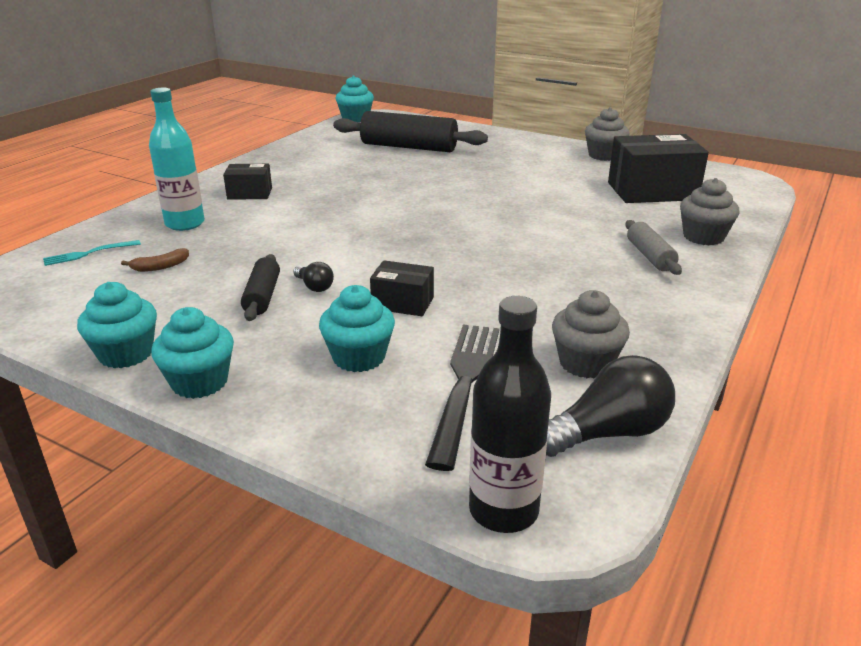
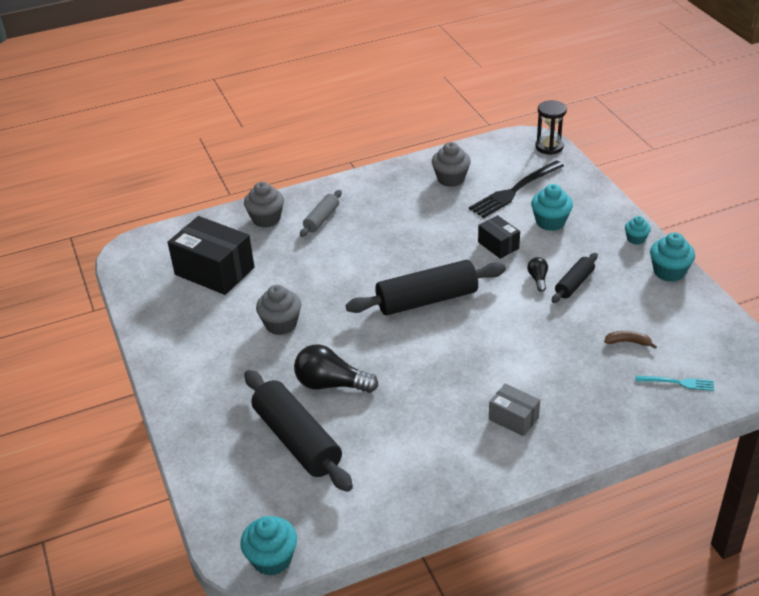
camera: 140 degrees left, 10 degrees up
turquoise bottle [149,88,205,231] -> none
turquoise cupcake [151,307,234,399] -> turquoise cupcake [625,216,651,245], size x0.60
black box [223,164,272,200] -> grey box [489,383,540,436]
black bottle [469,296,551,533] -> black hourglass [535,100,567,155]
black light bulb [546,355,675,457] -> black light bulb moved to [294,344,379,393]
grey cupcake [585,107,630,161] -> grey cupcake moved to [256,285,301,335]
none -> black rolling pin [346,260,506,315]

